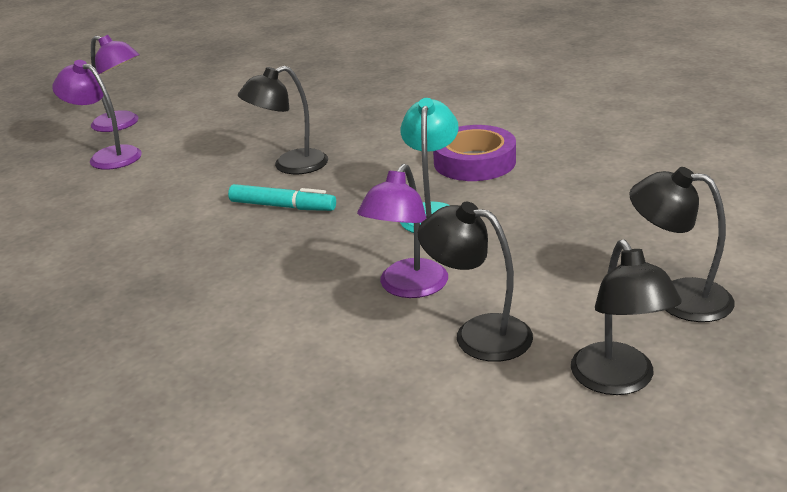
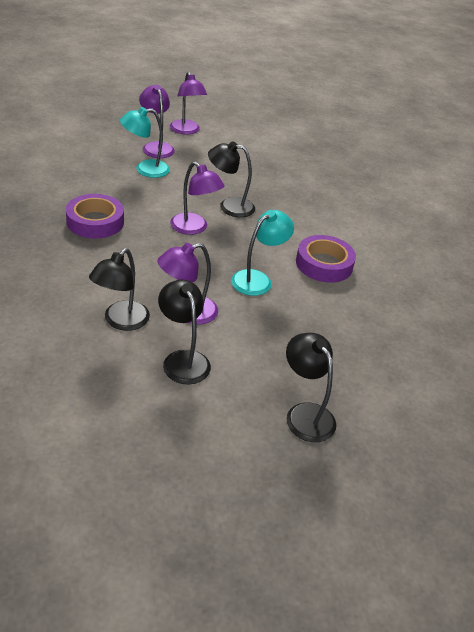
camera: 30 degrees right, 10 degrees up
turquoise marker [228,184,336,211] -> purple lamp [170,162,225,235]
black lamp [571,240,682,395] -> black lamp moved to [89,248,150,331]
none -> purple tape [66,194,124,239]
none -> turquoise lamp [120,107,170,178]

